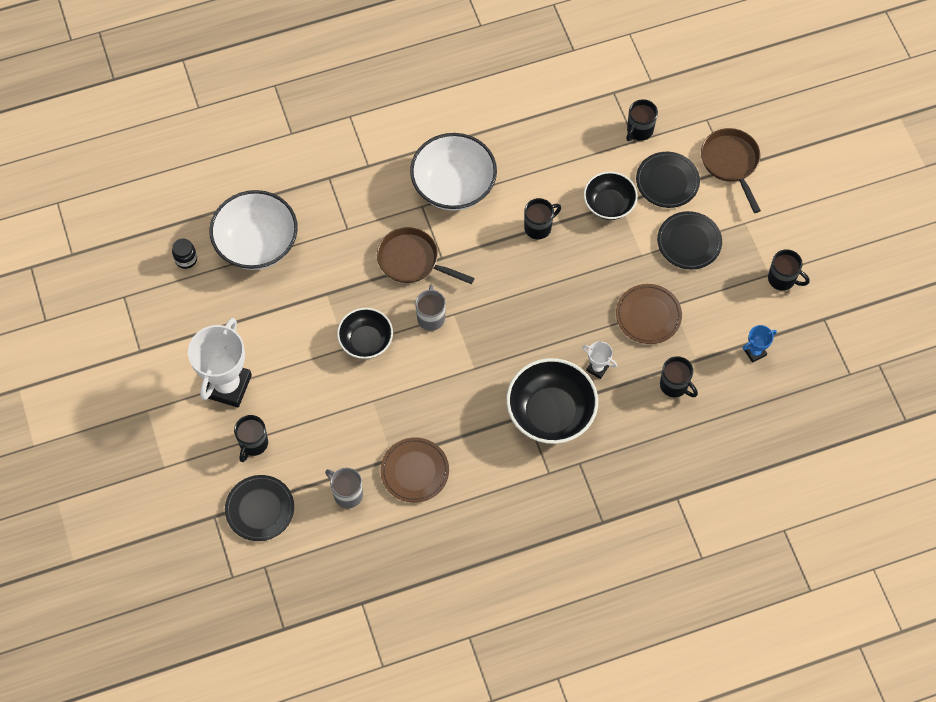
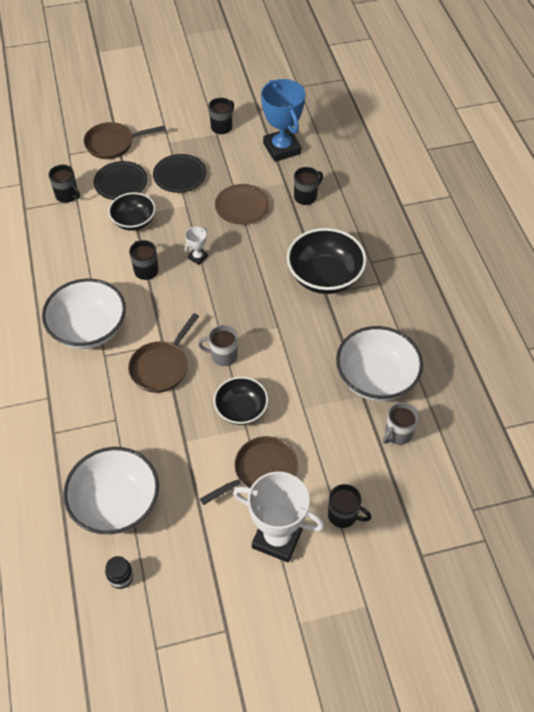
camera: 85 degrees left, 10 degrees down
black plate [225,475,294,541] -> none
brown plate [381,437,449,503] -> white bowl [336,326,423,401]
white trophy [582,341,617,379] -> white trophy moved to [185,227,208,265]
blue trophy [743,325,777,363] -> blue trophy [261,79,305,162], size x2.21
none -> brown pan [200,436,298,505]

